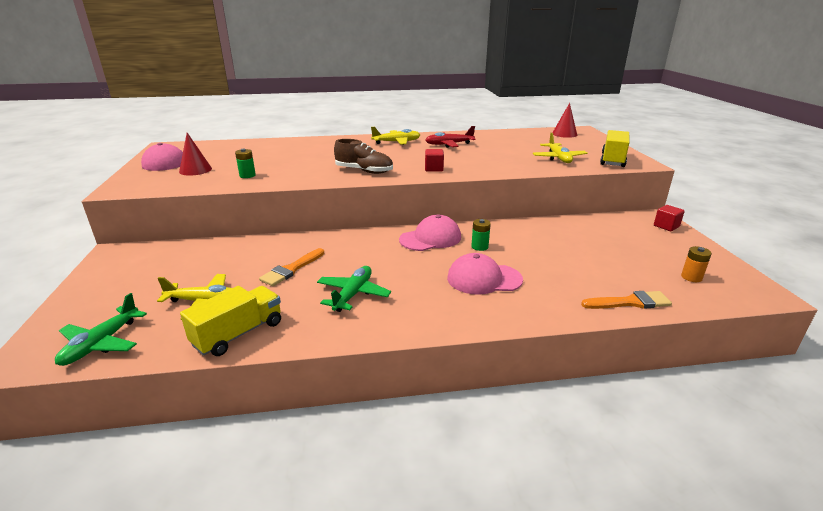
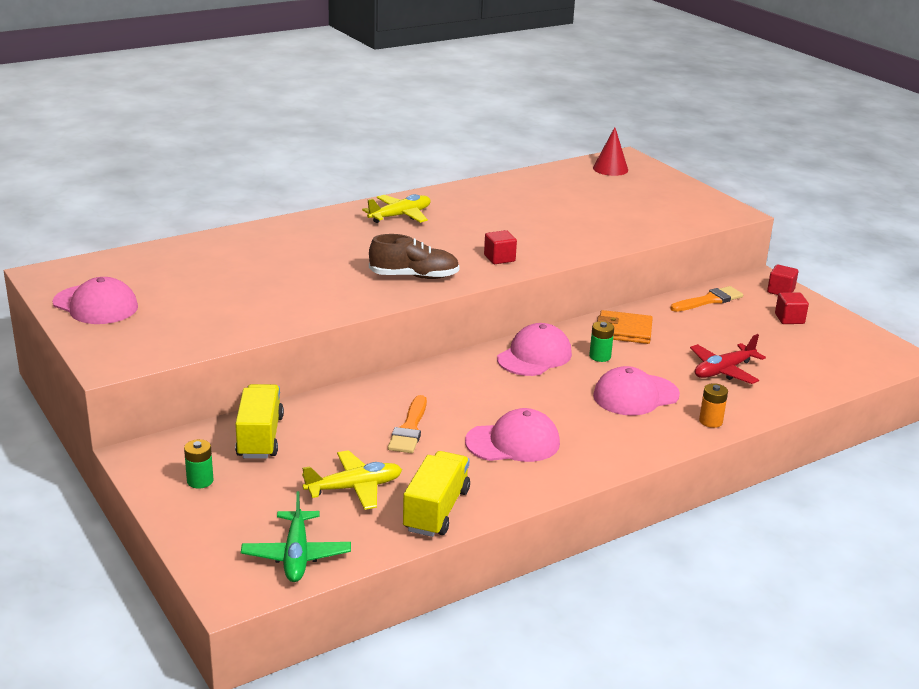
camera: 25 degrees left, 0 degrees up
red cone [179,133,212,176] -> none
green battery [235,149,256,178] -> green battery moved to [184,439,213,489]
green plane [317,266,391,312] -> pink cap [465,408,560,462]
red plane [425,126,476,148] -> red plane moved to [690,334,766,384]
yellow plane [533,132,588,163] -> none
orange brush [581,291,672,309] -> orange brush moved to [670,286,743,312]
yellow truck [600,130,630,167] -> yellow truck moved to [235,384,284,459]
orange battery [681,246,712,282] -> orange battery moved to [699,383,728,428]
none -> orange wallet [597,310,653,344]
none -> red cube [775,293,809,324]

